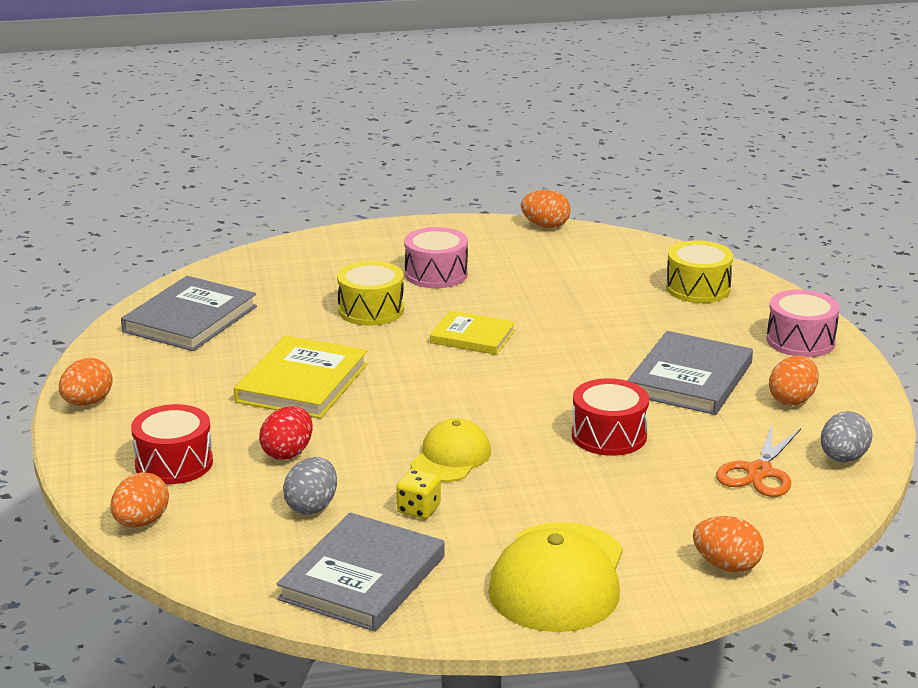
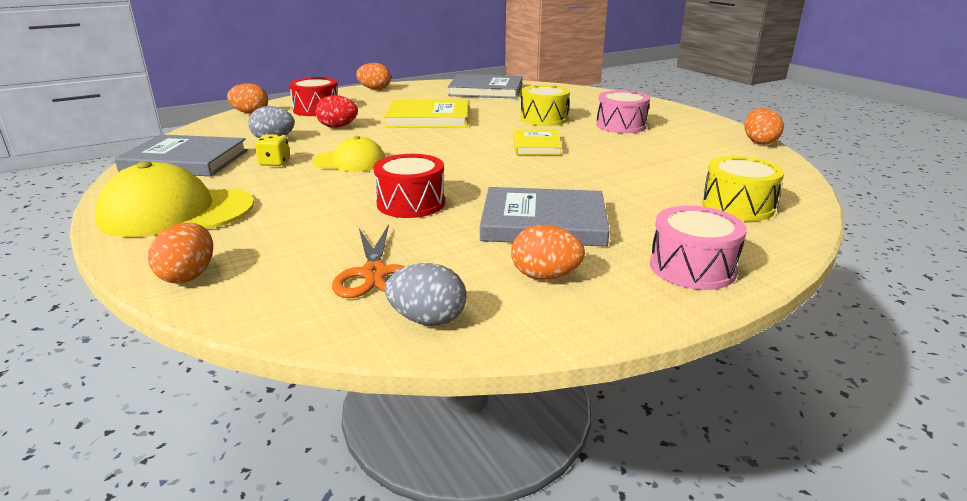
camera: 70 degrees right, 0 degrees up
orange scissors [716,425,801,497] -> orange scissors turned 105 degrees counterclockwise [332,224,405,298]

